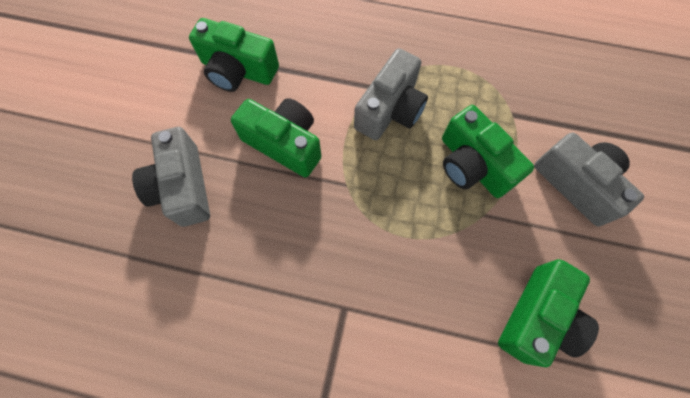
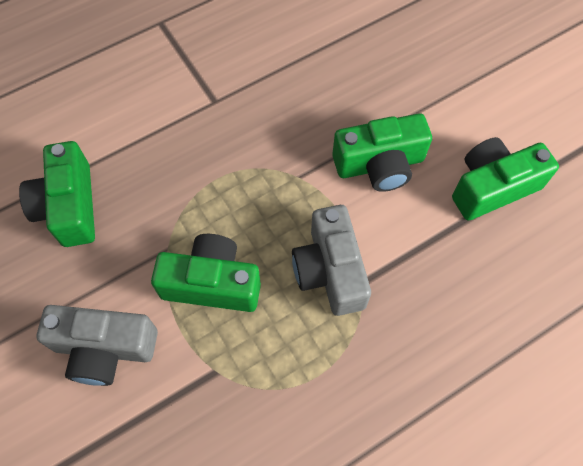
camera: 135 degrees right, 5 degrees down
grey camera [132,127,210,227] -> none

